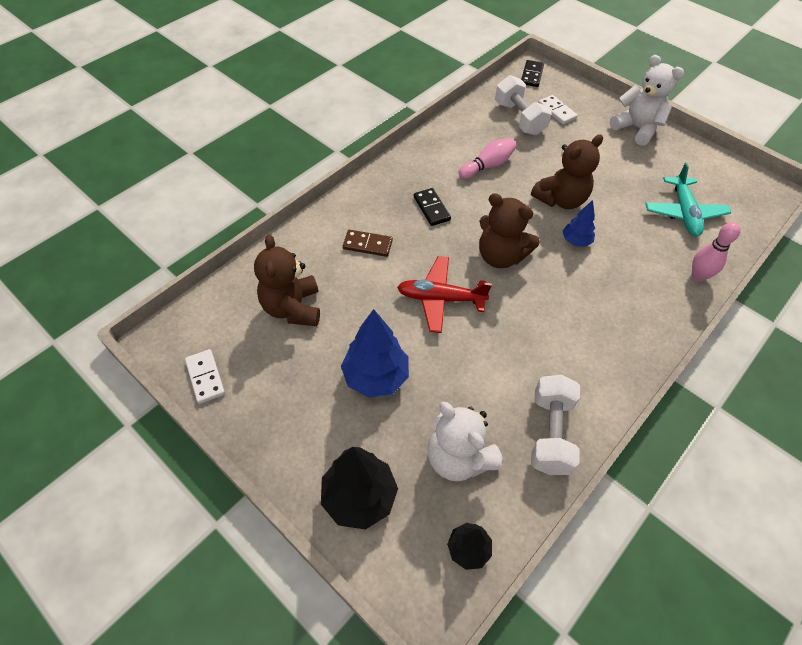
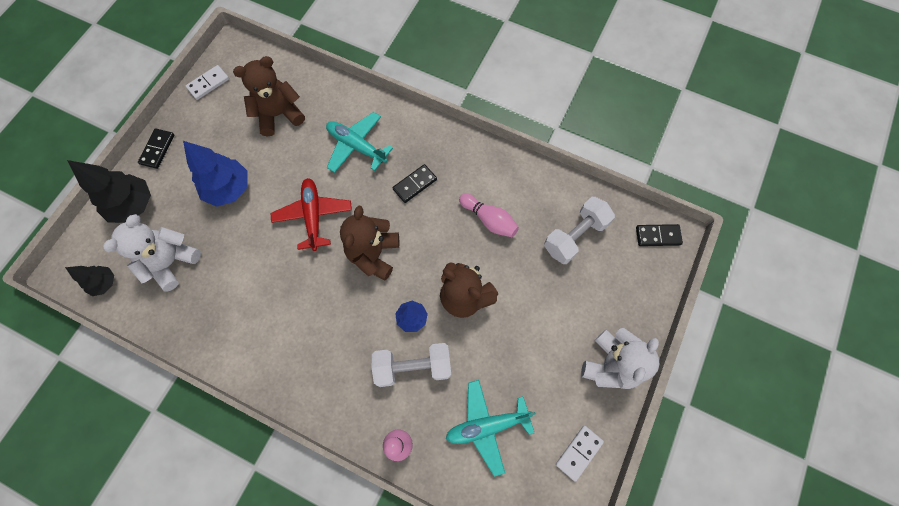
camera: 75 degrees right, 15 degrees up
brown domino [343,230,393,257] -> turquoise plane [326,112,393,173]
white dumbbell [531,375,580,475] -> white dumbbell moved to [372,343,451,387]
white domino [538,95,578,125] -> white domino moved to [556,426,604,482]
none -> black domino [138,128,174,169]

